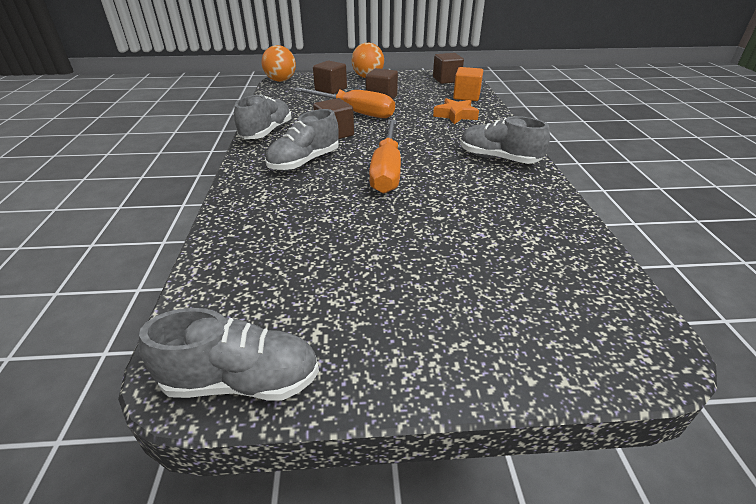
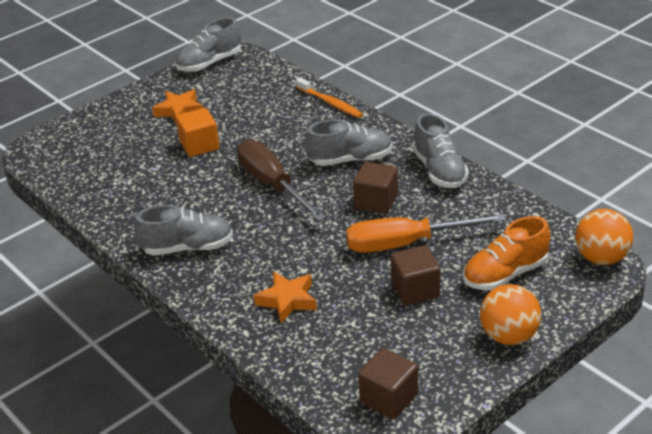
camera: 145 degrees right, 0 degrees up
grey shoe [265,109,339,171] -> grey shoe turned 75 degrees clockwise [305,119,392,166]
brown cube [313,60,347,94] -> orange shoe [463,216,550,290]
orange screwdriver [369,120,401,194] -> brown screwdriver [237,140,326,221]
orange cube [453,67,483,101] -> orange cube moved to [176,108,220,157]
none -> orange star [152,90,203,125]
none -> orange toothbrush [296,78,363,118]

